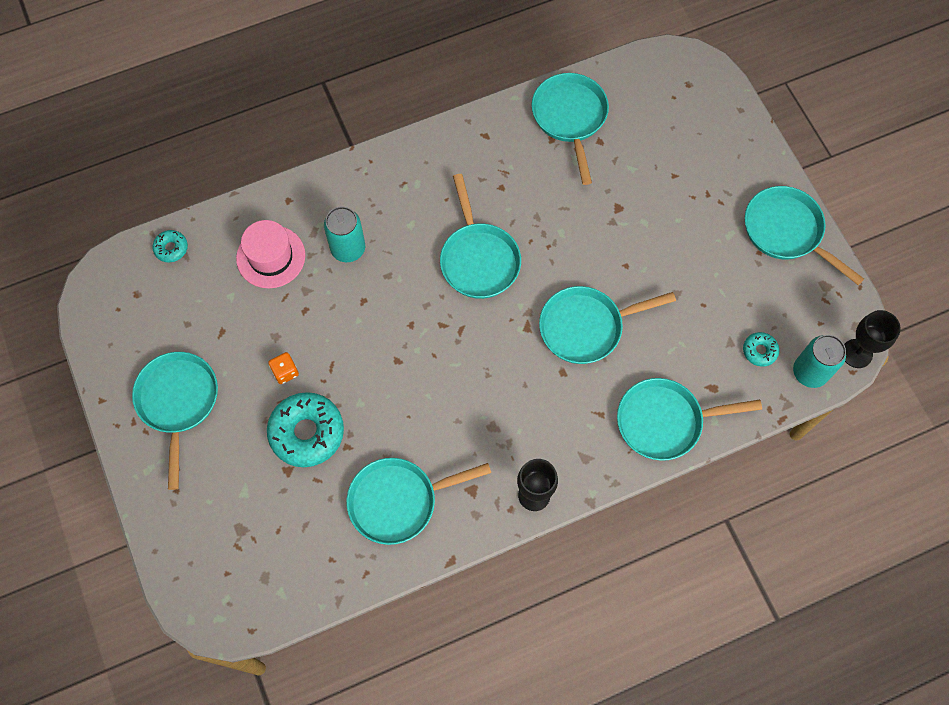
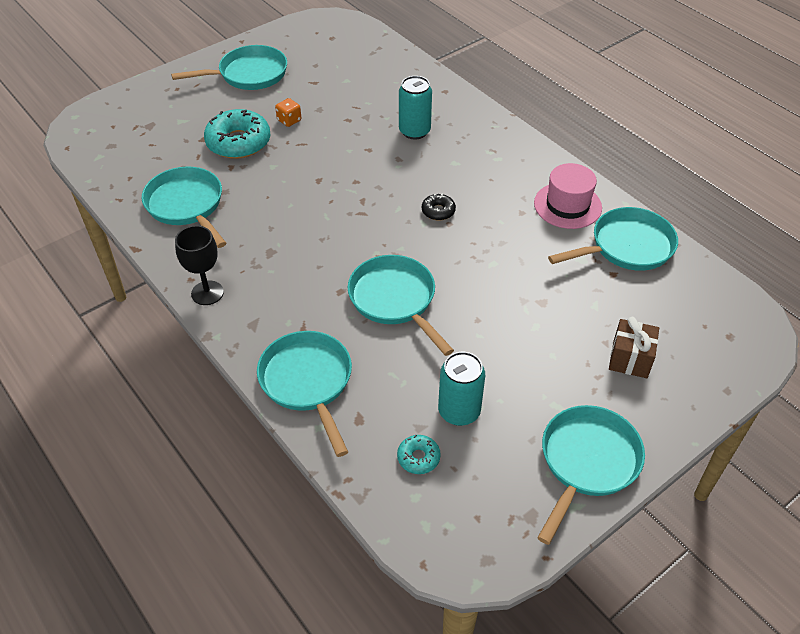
camera: 75 degrees right, 20 degrees down
turquoise donut [152,230,188,262] -> none
pink hat [236,220,305,288] -> pink hat moved to [534,163,602,229]
turquoise pan [440,174,521,299] -> black donut [422,193,456,221]
turquoise can [793,335,846,388] -> turquoise can moved to [438,352,485,426]
black goblet [844,310,901,368] -> none
none -> brown gift [609,317,659,378]

